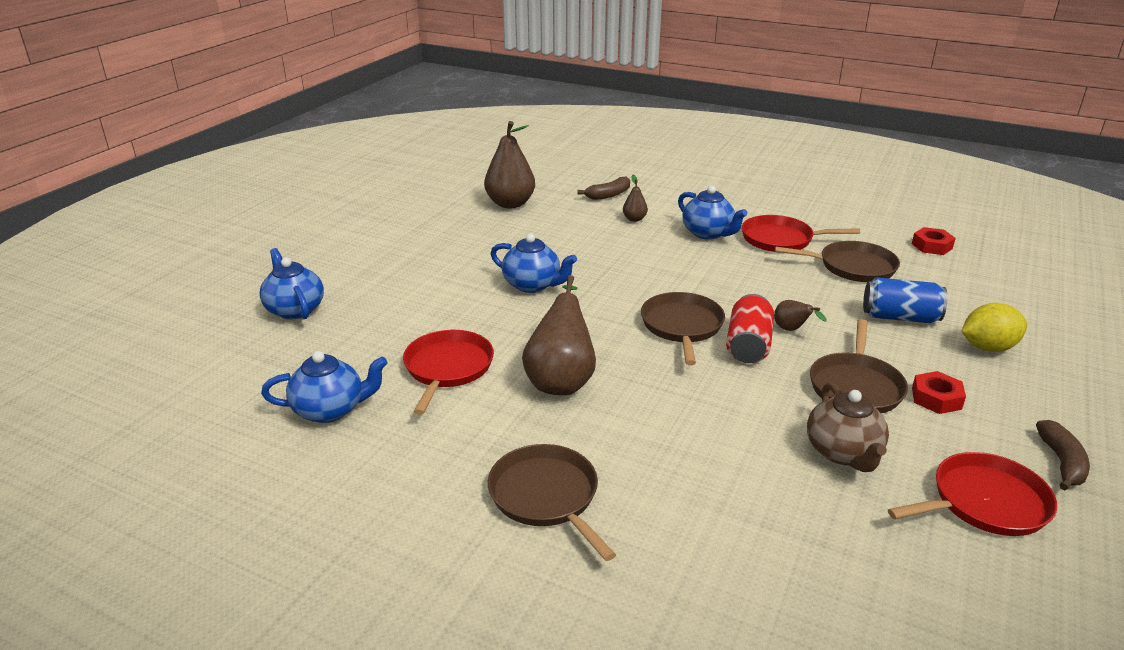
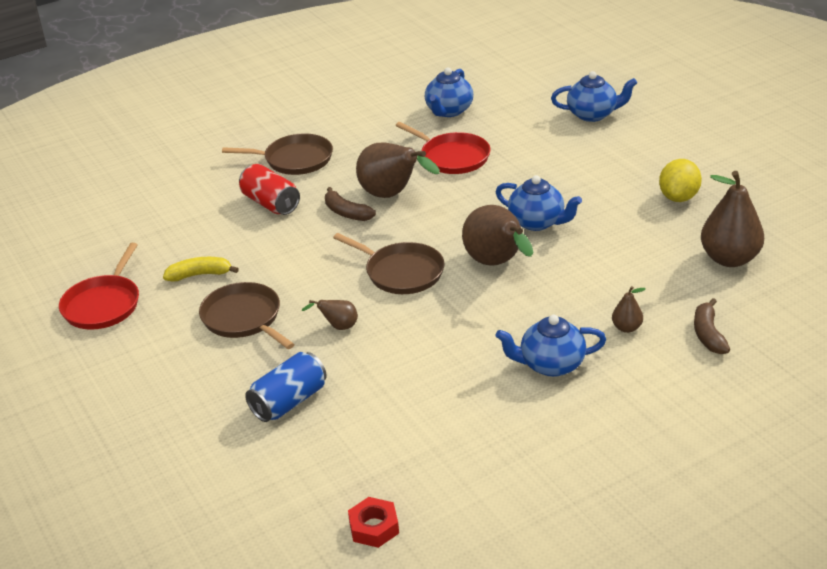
camera: 125 degrees right, 5 degrees up
blue teapot [491,234,577,293] -> blue teapot turned 120 degrees counterclockwise [496,175,582,231]
red can [726,294,774,363] -> red can moved to [239,164,300,215]
red pan [742,215,860,252] -> none
brown pan [775,241,900,282] -> none
brown teapot [807,382,889,472] -> yellow banana [163,257,239,282]
red nut [912,371,966,414] -> none
yellow lemon [961,303,1027,352] -> yellow lemon moved to [659,159,702,202]
brown banana [1036,420,1090,490] -> brown banana moved to [325,187,376,221]
none -> brown pear [462,205,533,266]

